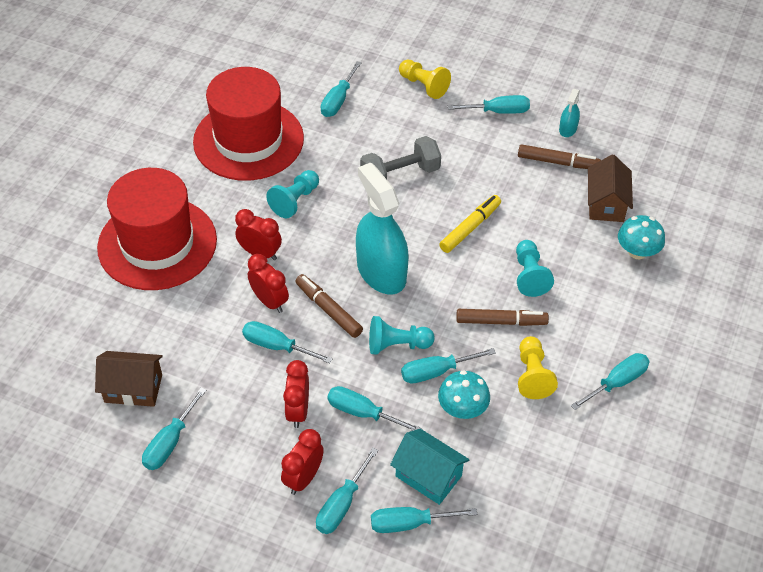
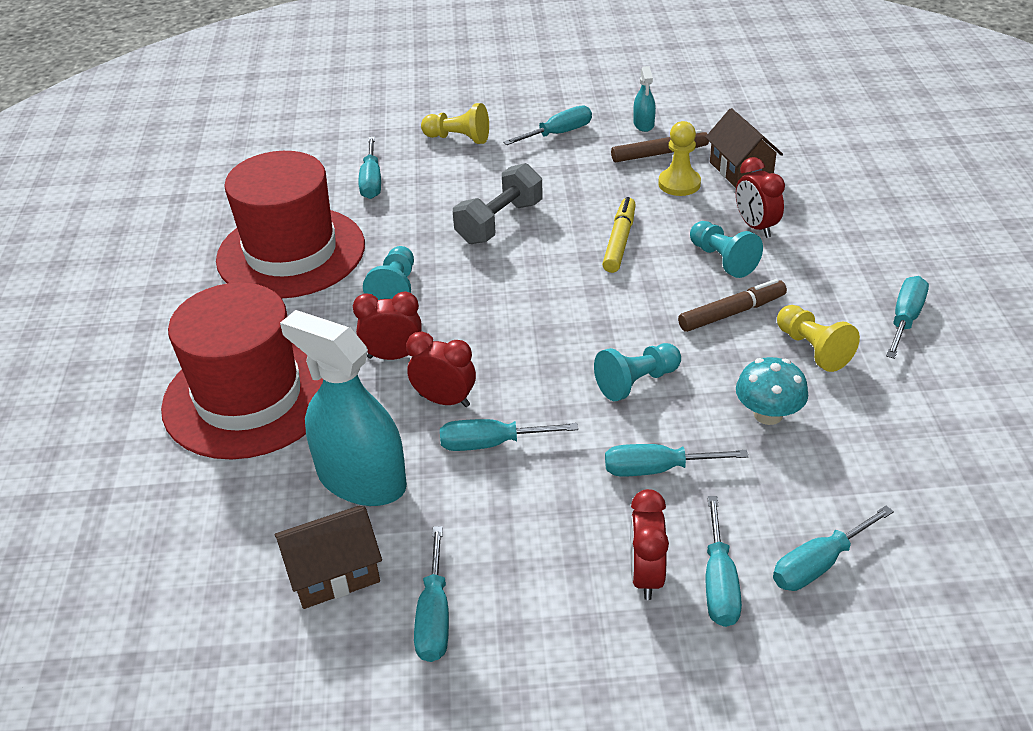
camera: 25 degrees left, 10 degrees down
red clock [283,360,309,428] -> red clock moved to [736,157,785,238]
brown marker [295,274,363,338] -> none
turquoise spray bottle [356,162,409,294] -> turquoise spray bottle moved to [280,310,407,506]
turquoise house [390,429,469,505] -> none
turquoise screwdriver [401,348,496,383] -> none
turquoise mushroom [618,215,665,259] -> none
none -> yellow pawn [658,121,701,196]

